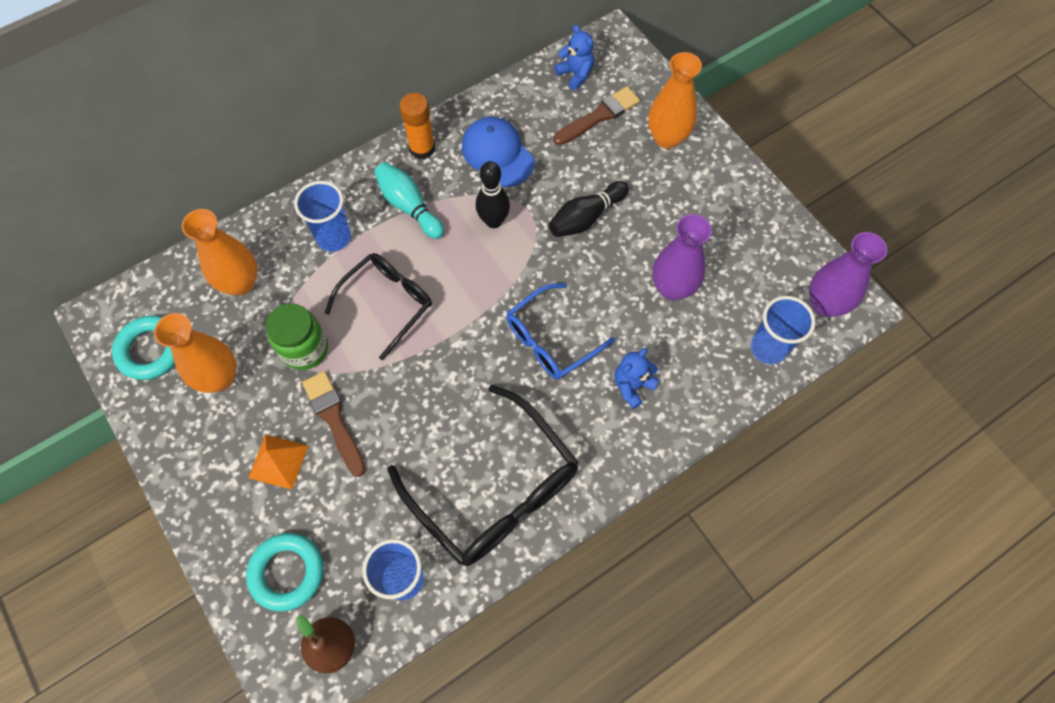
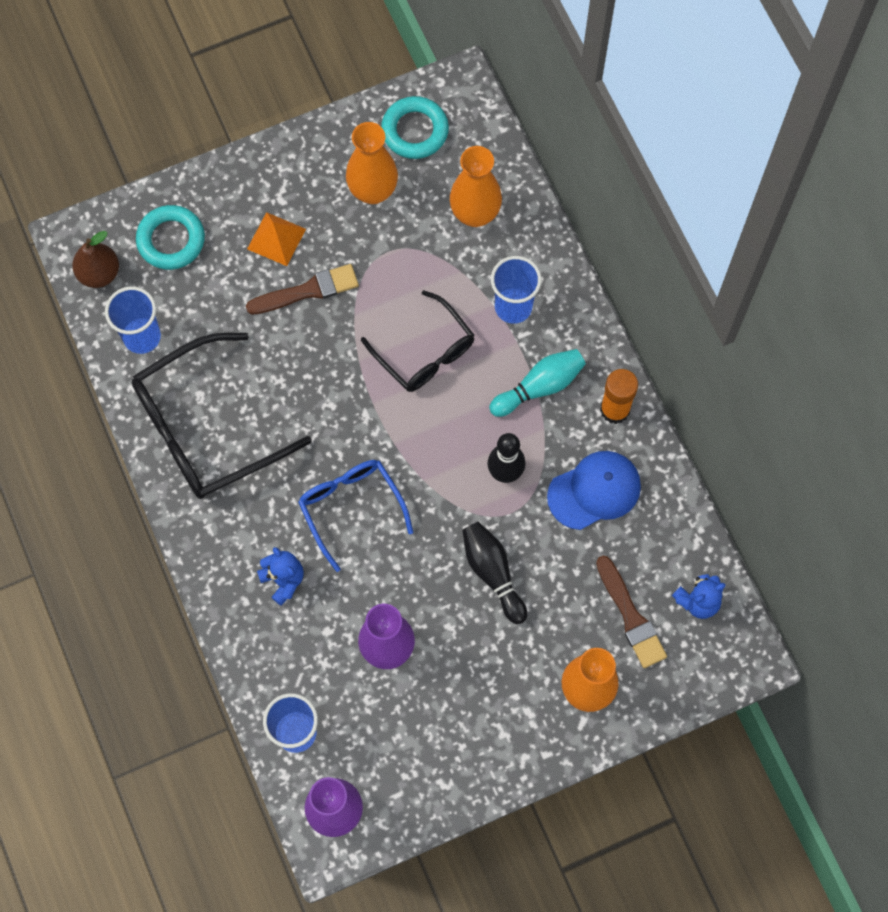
camera: 100 degrees right, 5 degrees up
green jar [266,303,328,370] -> none

